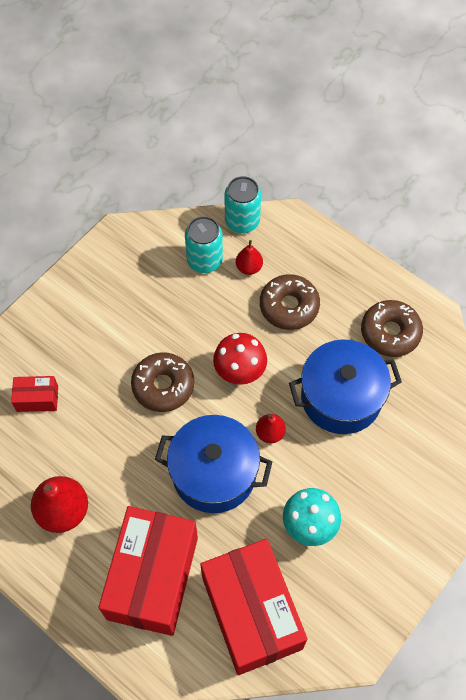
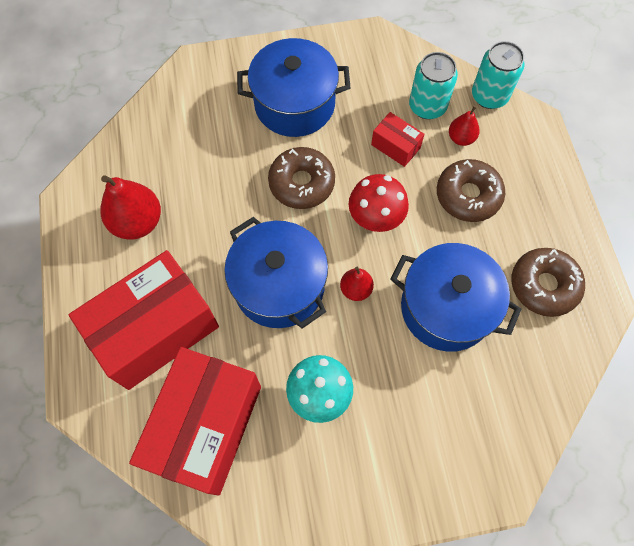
camera: 40 degrees right, 5 degrees up
red box [11,376,58,412] -> red box moved to [371,112,424,167]
none -> blue pot [237,38,350,137]

